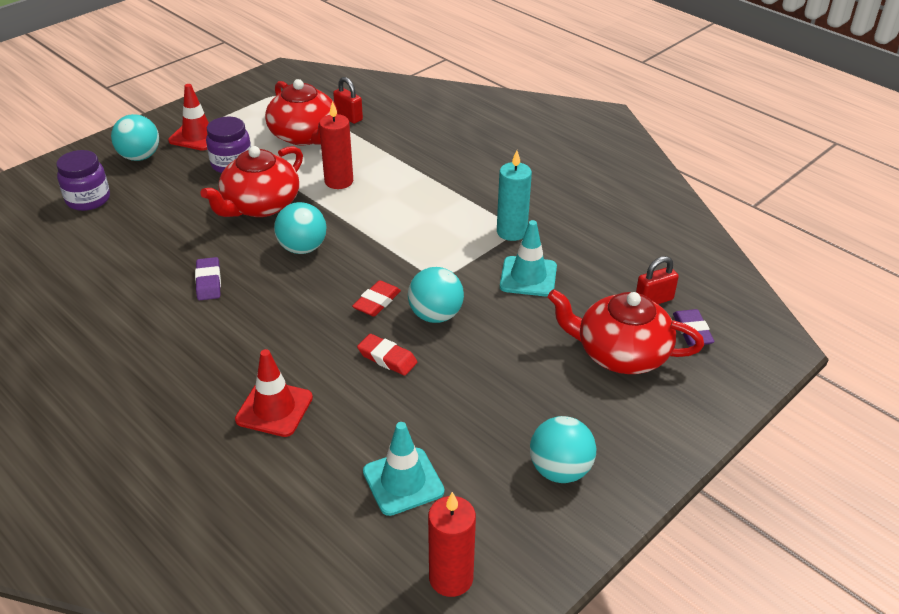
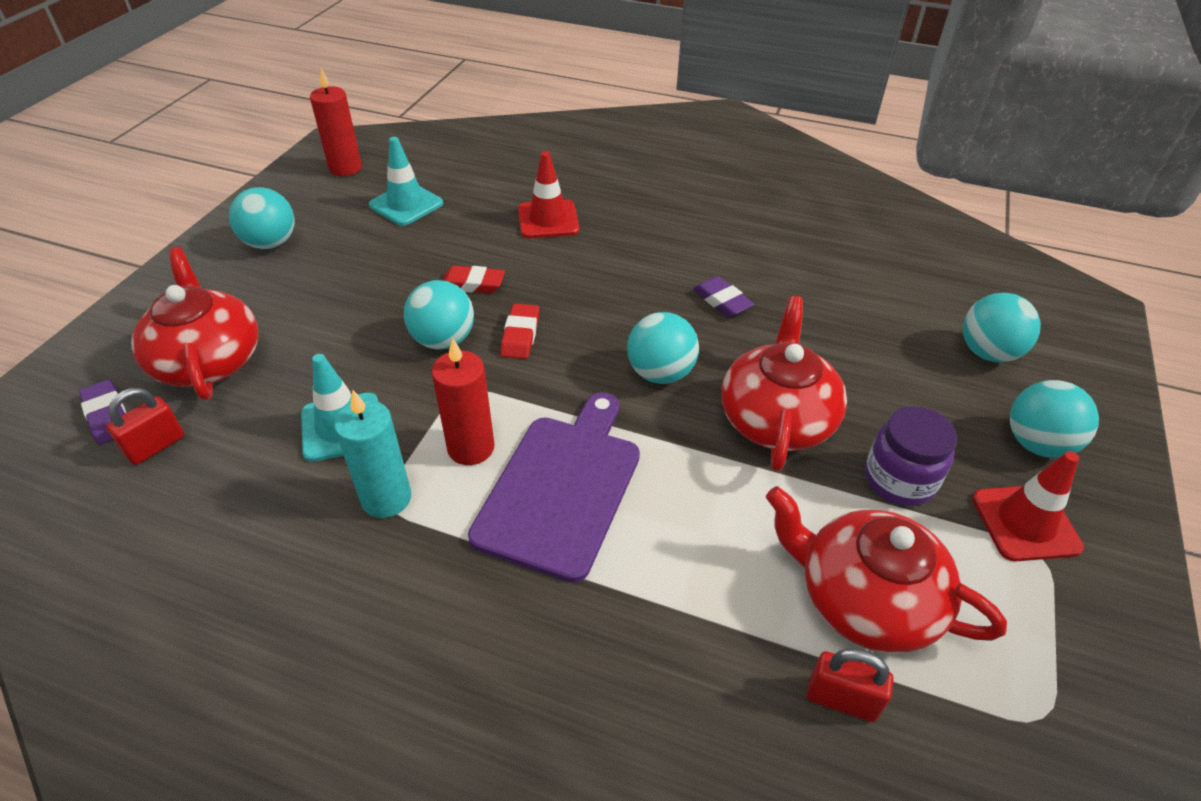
camera: 155 degrees right, 5 degrees up
purple jar [56,150,110,211] -> turquoise ball [963,293,1041,362]
red candle [319,101,353,189] -> red candle moved to [431,338,495,465]
red teapot [547,289,704,374] -> red teapot turned 105 degrees counterclockwise [131,248,258,400]
none -> purple cutting board [468,392,640,583]

